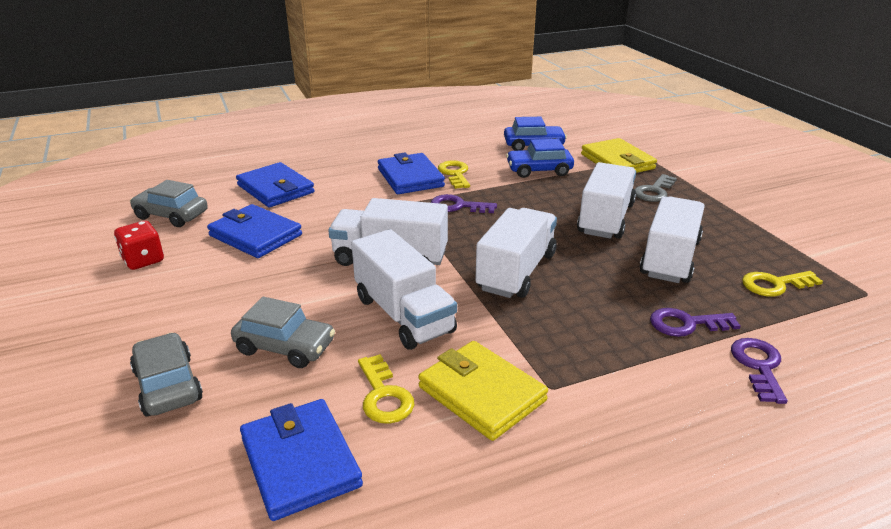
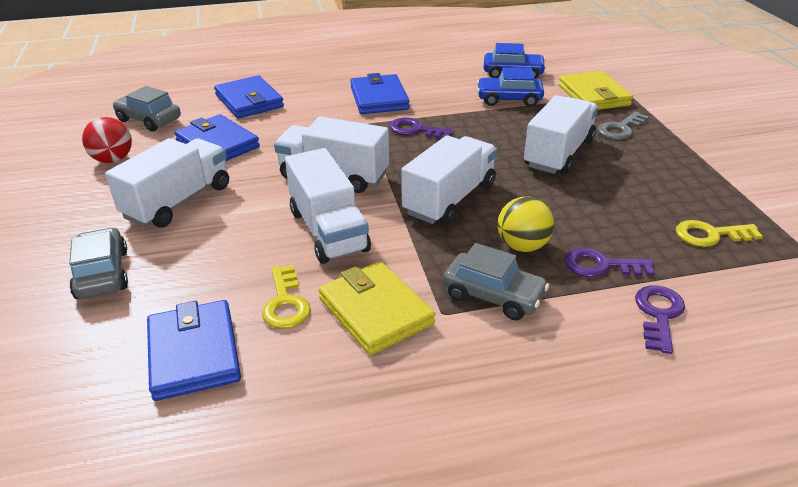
camera: 10 degrees right, 5 degrees up
red dice [114,221,164,270] -> red ball [82,117,132,163]
grey car [231,297,335,368] -> grey car moved to [443,243,549,321]
yellow key [438,160,470,189] -> none
white truck [640,196,705,283] -> white truck moved to [105,138,229,228]
none -> yellow ball [498,197,554,252]

